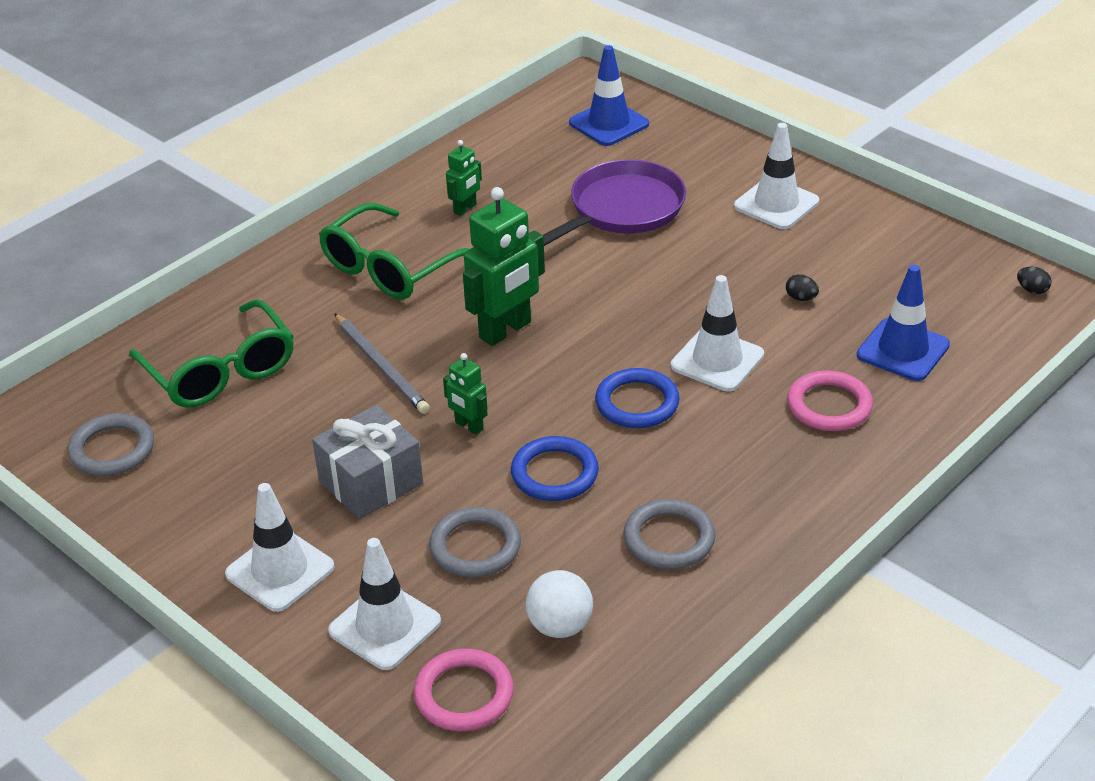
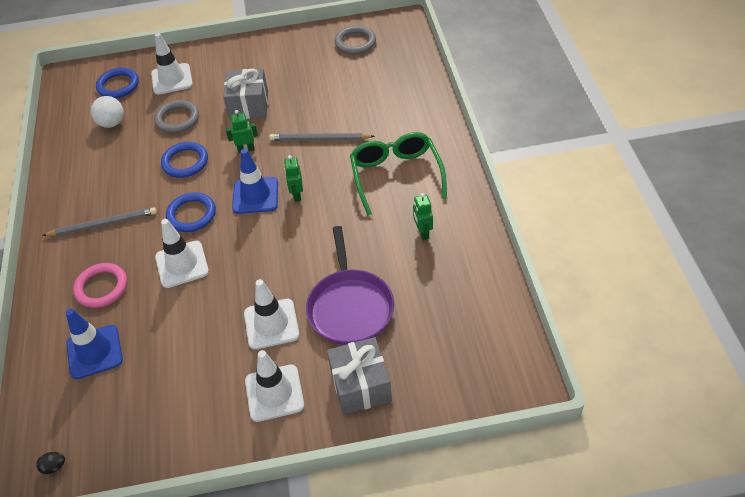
camera: 130 degrees right, 10 degrees up
green glasses [129,299,294,408] -> none
white traffic cone [225,483,335,612] -> white traffic cone moved to [244,279,300,350]
pink ring [414,649,514,731] -> blue ring [96,68,139,98]
green robot [463,187,545,346] -> green robot [284,155,303,202], size x0.52
blue traffic cone [569,45,649,146] -> blue traffic cone moved to [232,149,278,214]
grey ring [623,499,716,569] -> none
black egg [786,274,819,301] -> none
none -> grey pencil [42,207,157,236]
none -> grey gift [327,337,392,415]

